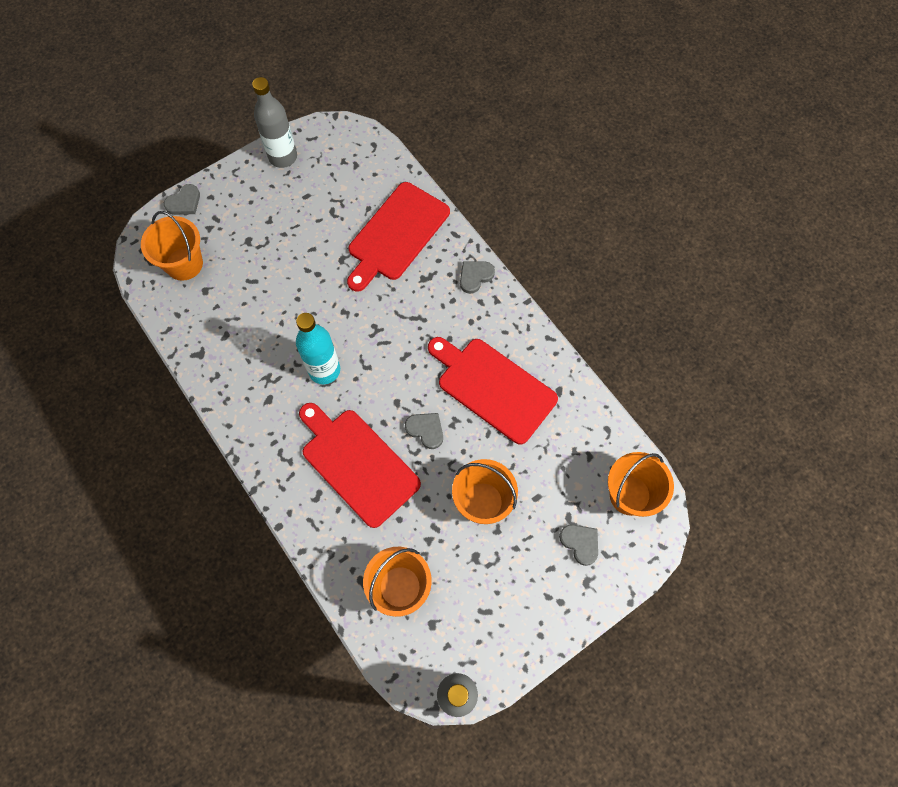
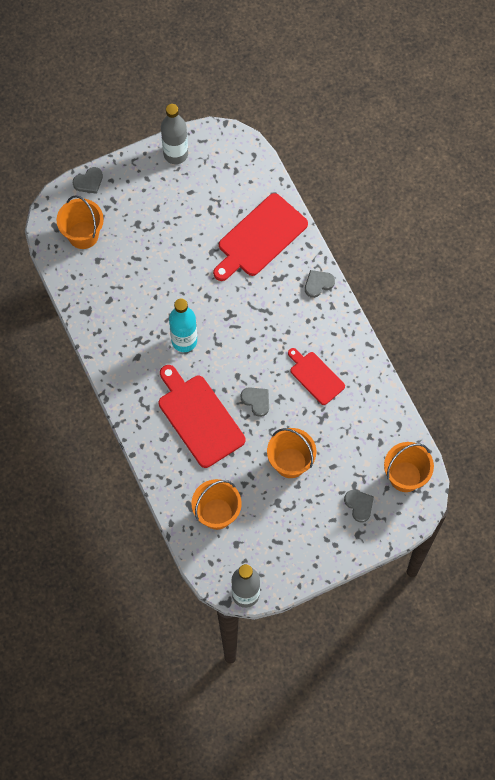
camera: 10 degrees right, 0 degrees up
red cutting board [428,337,558,445] -> red cutting board [288,348,345,405], size x0.60

